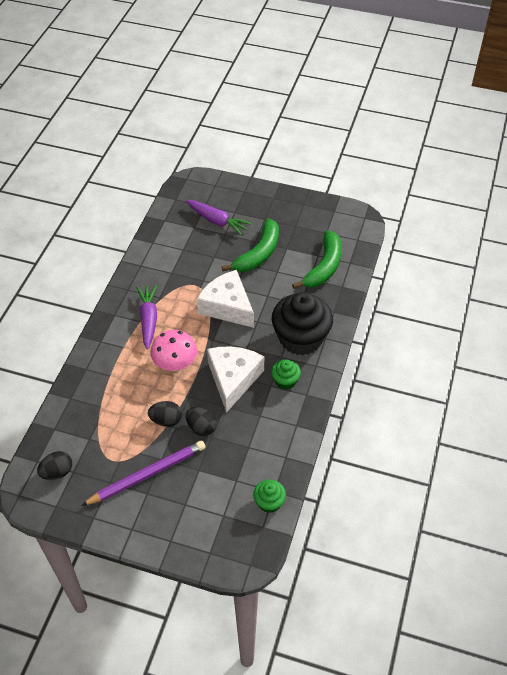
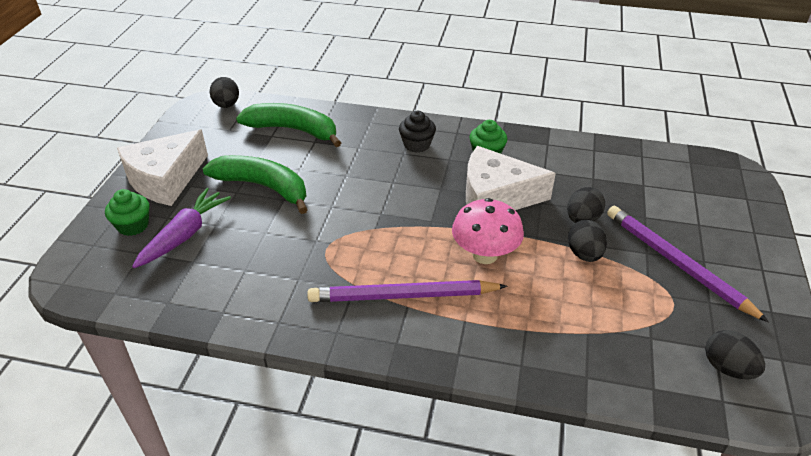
camera: 95 degrees left, 10 degrees down
purple carrot [136,285,157,350] -> purple pencil [307,280,508,302]
white cheese [197,270,254,328] -> white cheese moved to [117,130,208,206]
green cupcake [253,479,286,513] -> green cupcake moved to [105,189,149,236]
black cupcake [272,292,333,355] -> black cupcake [399,111,436,153], size x0.47
none -> black egg [210,77,239,108]

